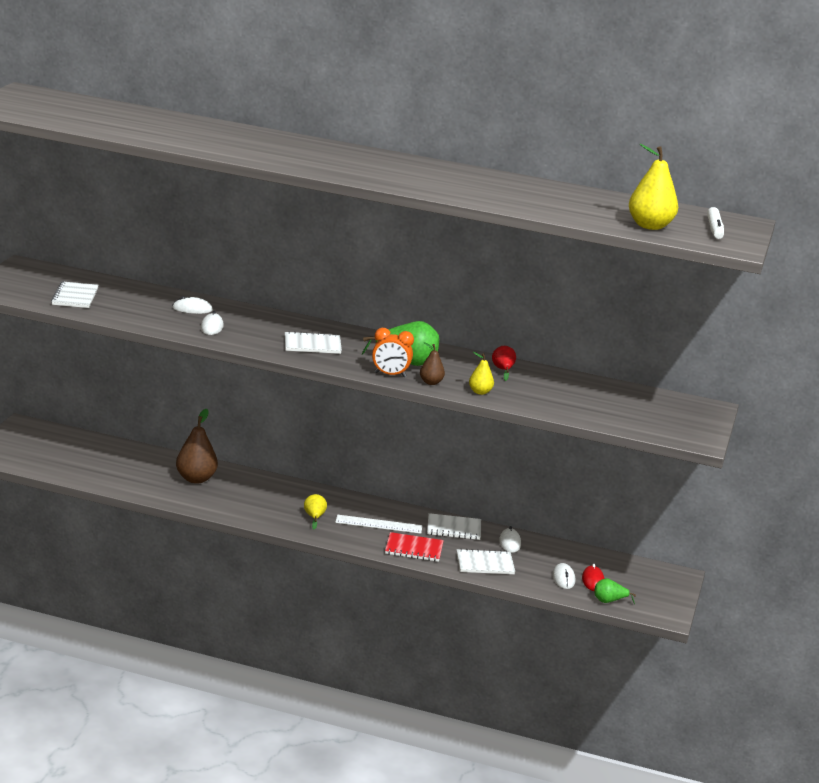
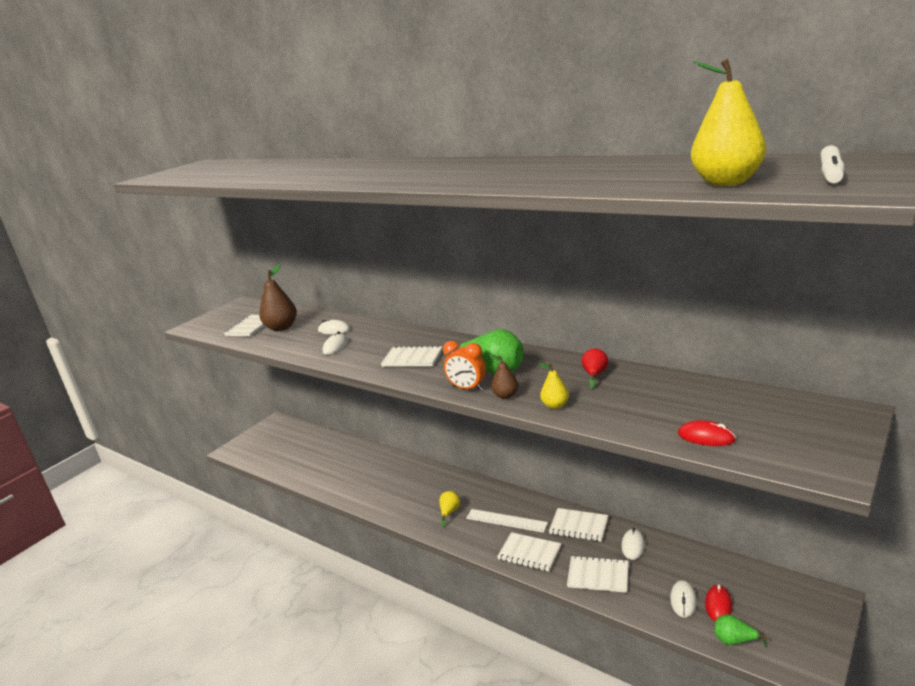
camera: 25 degrees right, 0 degrees up
brown pear [176,409,218,484] -> brown pear moved to [259,264,297,331]
red notebook [385,532,444,562] -> white notebook [497,532,561,572]
none -> red mouse [678,420,736,446]

